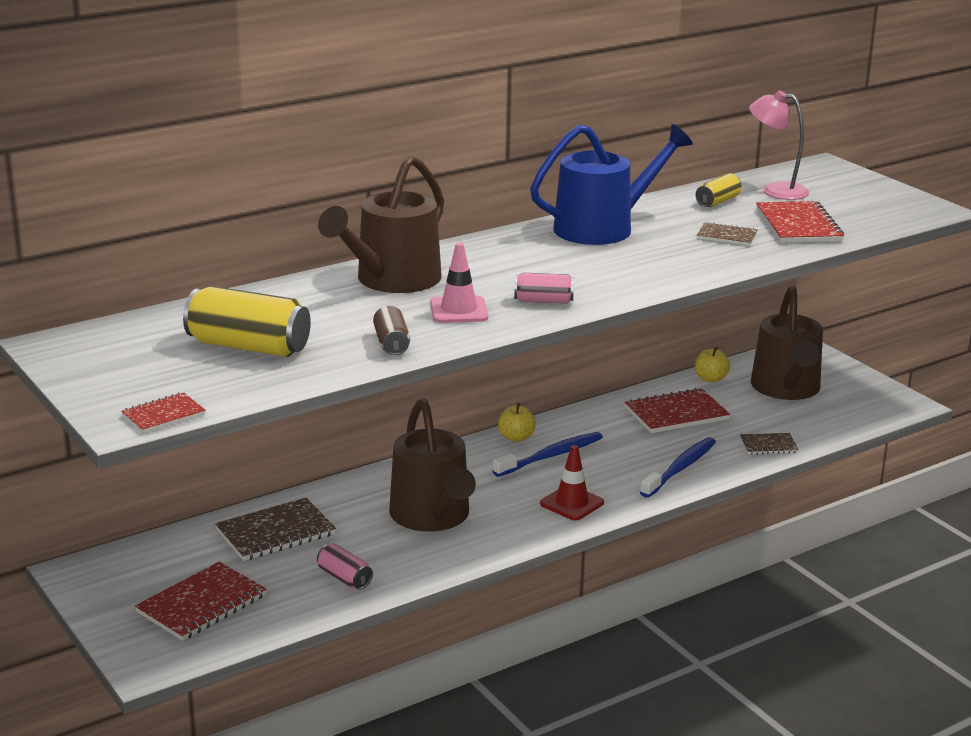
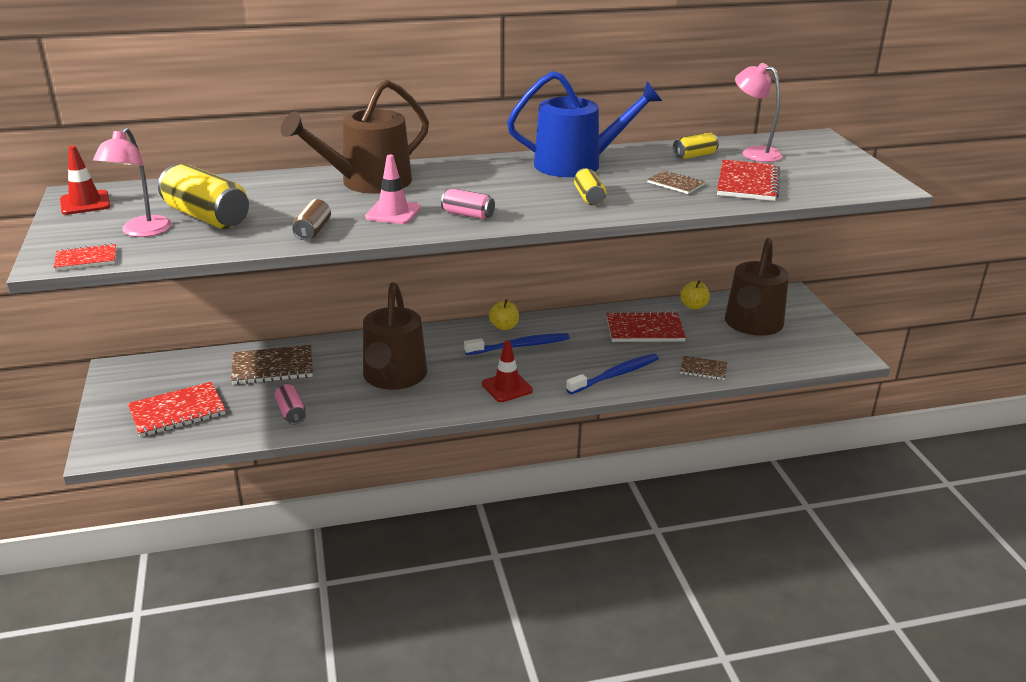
camera: 20 degrees right, 5 degrees up
none -> red traffic cone [60,145,110,215]
none -> pink lamp [93,127,172,237]
none -> yellow can [574,168,606,205]

